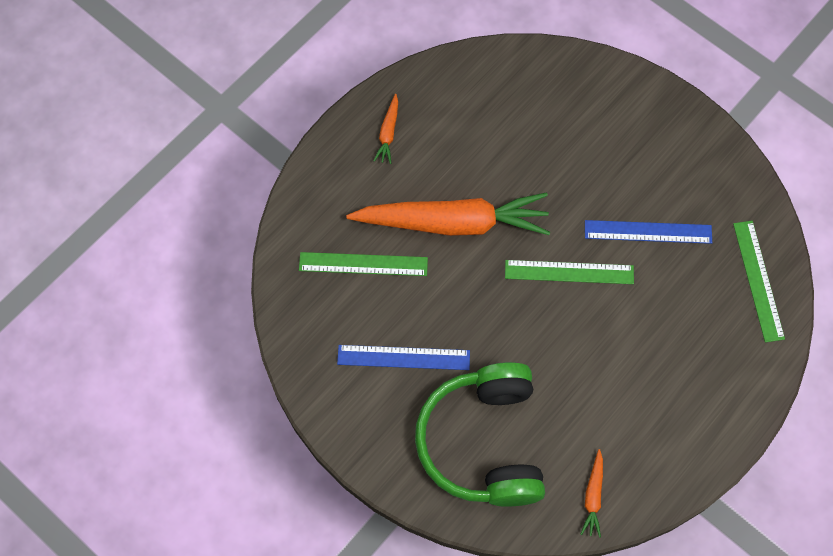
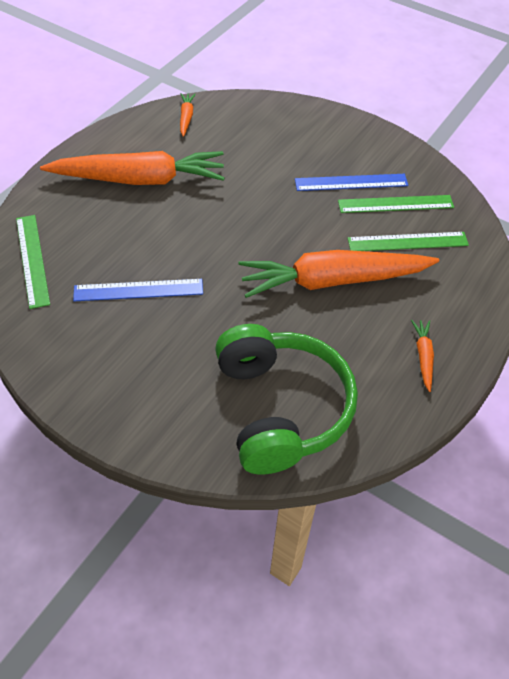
camera: 170 degrees right, 15 degrees down
green headphones [415,362,545,507] -> green headphones moved to [215,324,358,475]
green ruler [505,260,634,284] -> green ruler moved to [338,195,454,213]
none -> orange carrot [40,151,225,185]

